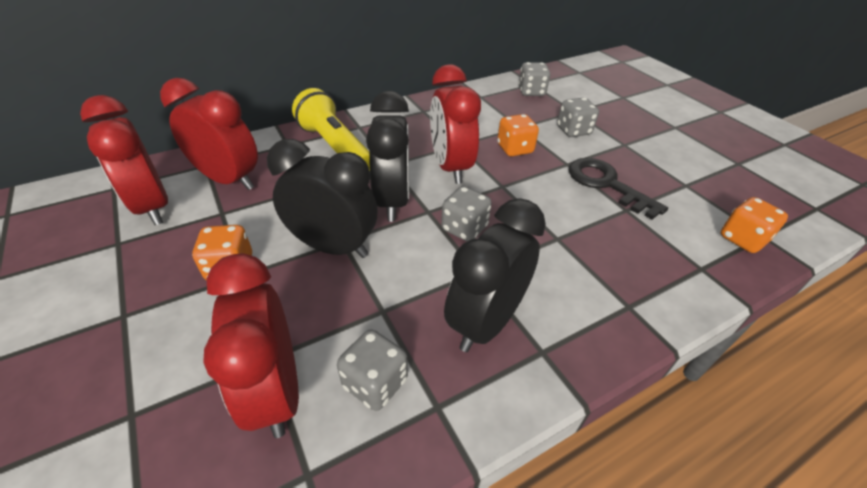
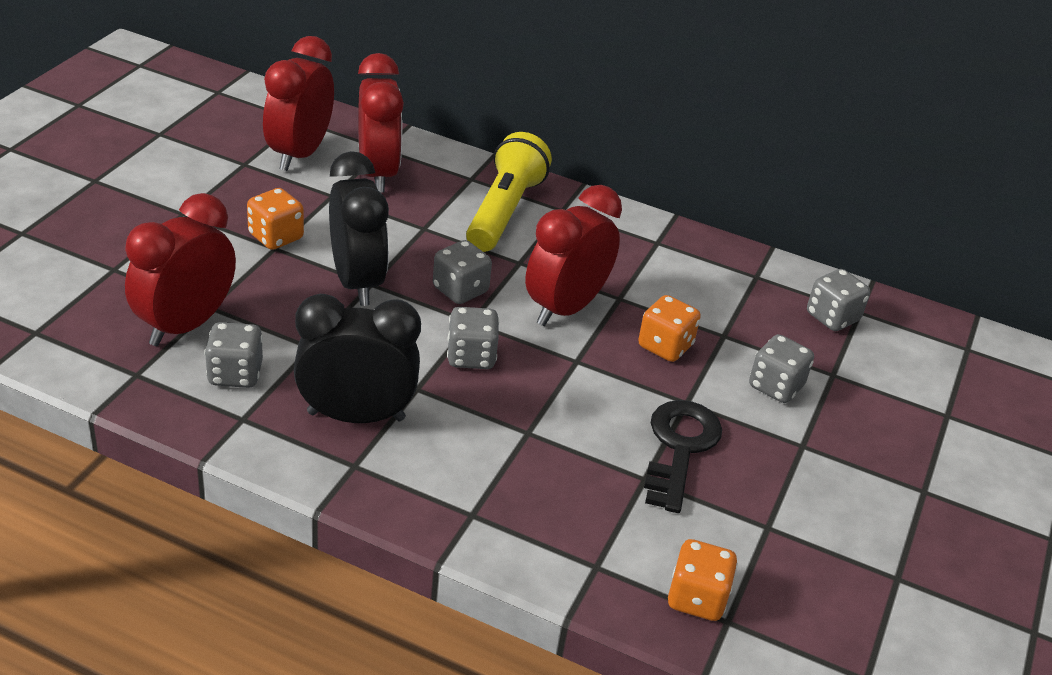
camera: 50 degrees right, 5 degrees down
black clock [366,91,409,222] -> grey dice [433,240,492,304]

